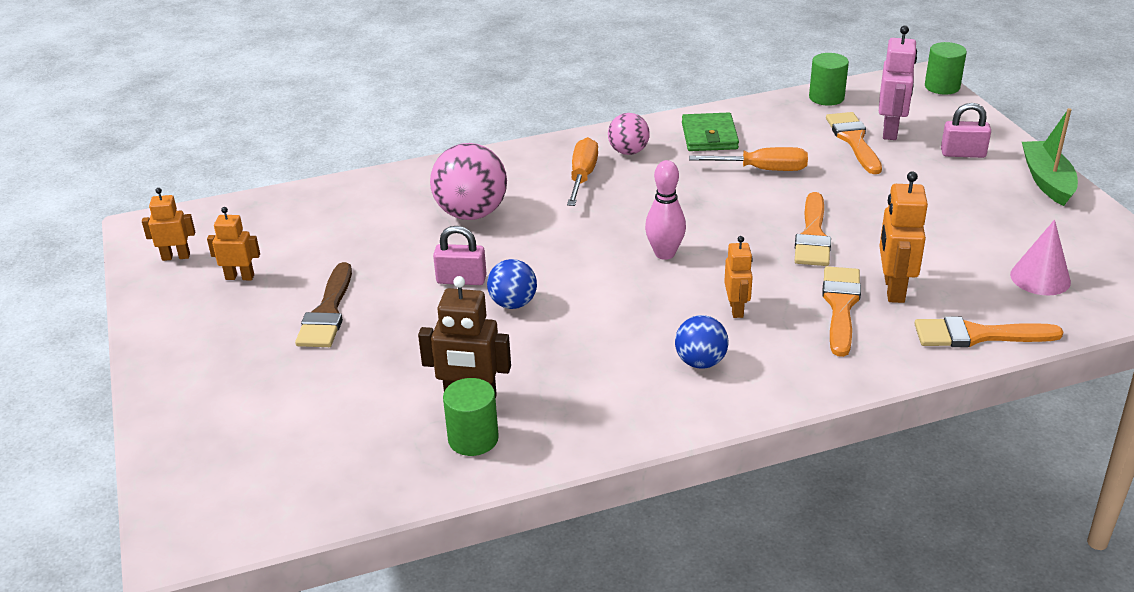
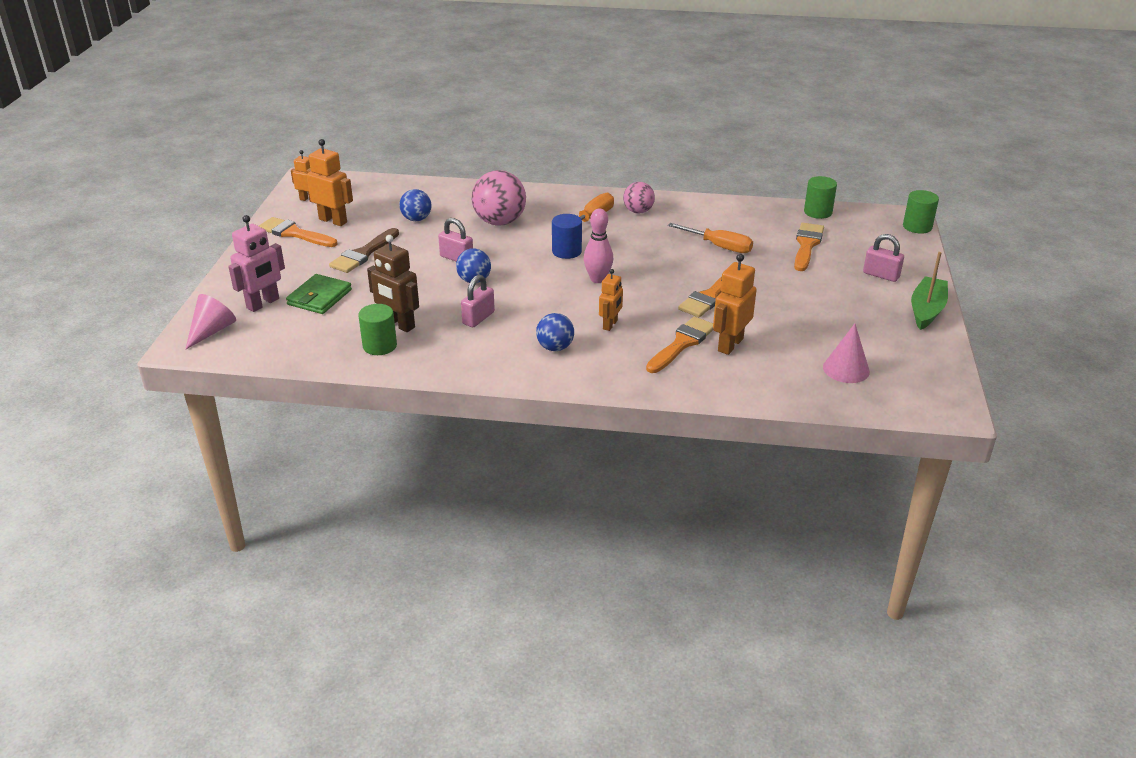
camera: 25 degrees right, 0 degrees up
orange robot [207,207,260,280] -> orange robot [306,139,353,226], size x1.58
green wallet [682,112,739,151] -> green wallet moved to [286,274,352,314]
pink robot [879,25,917,140] -> pink robot moved to [228,215,285,312]
orange brush [914,317,1063,347] -> orange brush moved to [259,217,337,247]
none -> pink cone [185,294,236,350]
none -> blue ball [399,189,431,221]
none -> pink padlock [461,275,495,327]
none -> blue cylinder [552,214,582,259]

